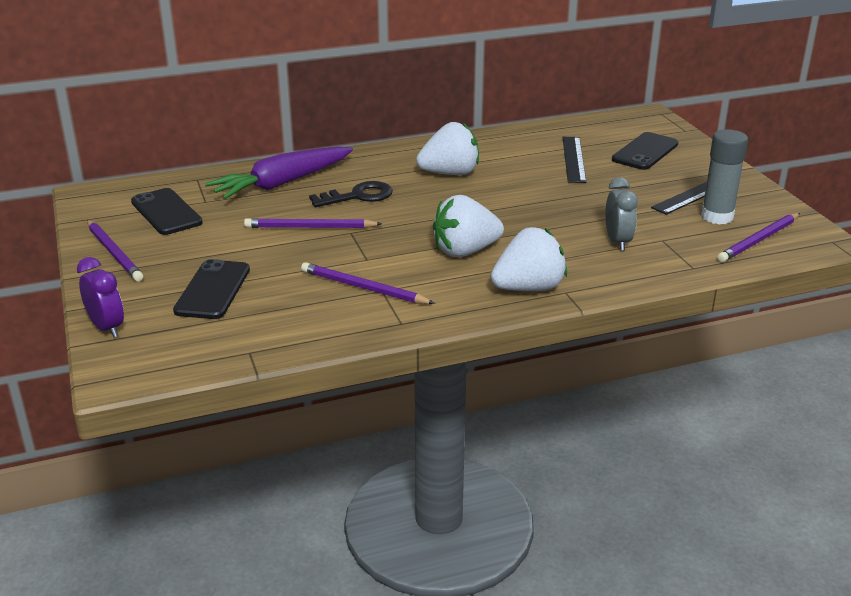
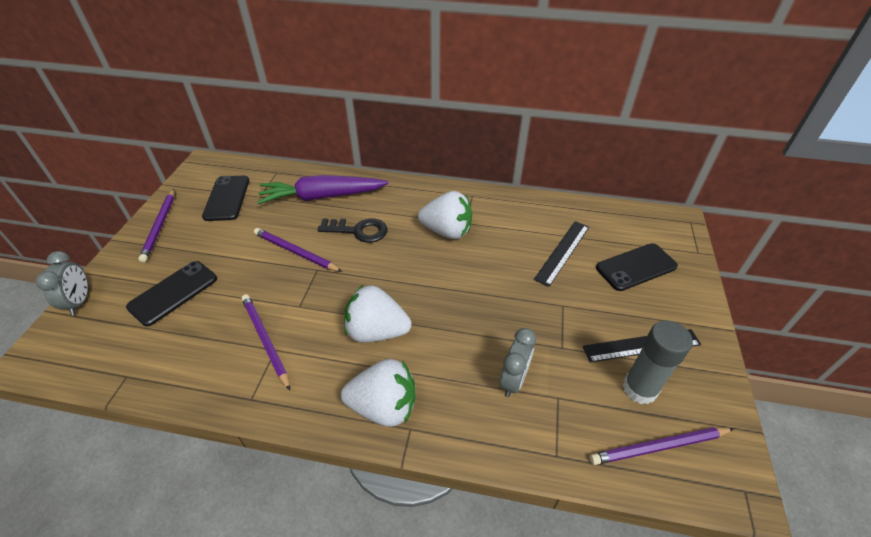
camera: 30 degrees right, 15 degrees up
purple clock [77,257,124,338] -> grey clock [35,251,88,315]

